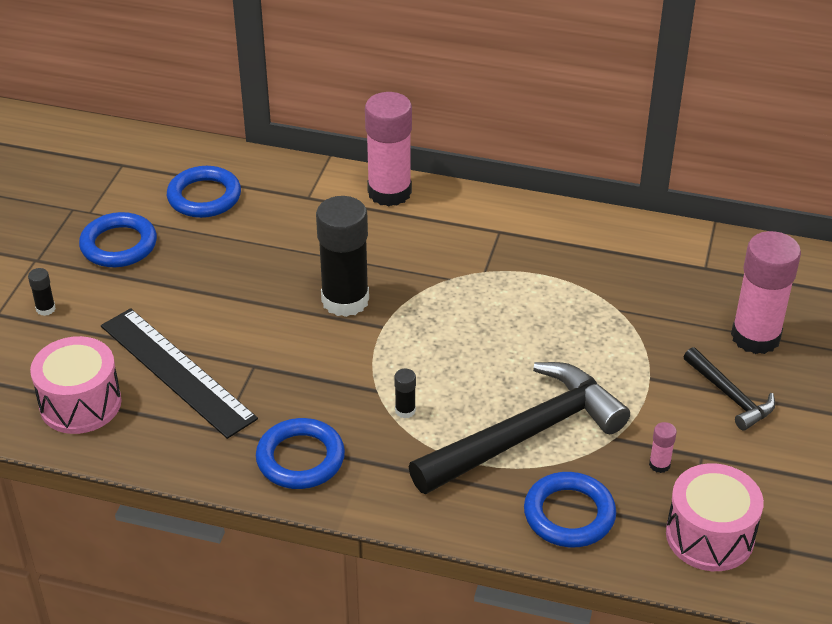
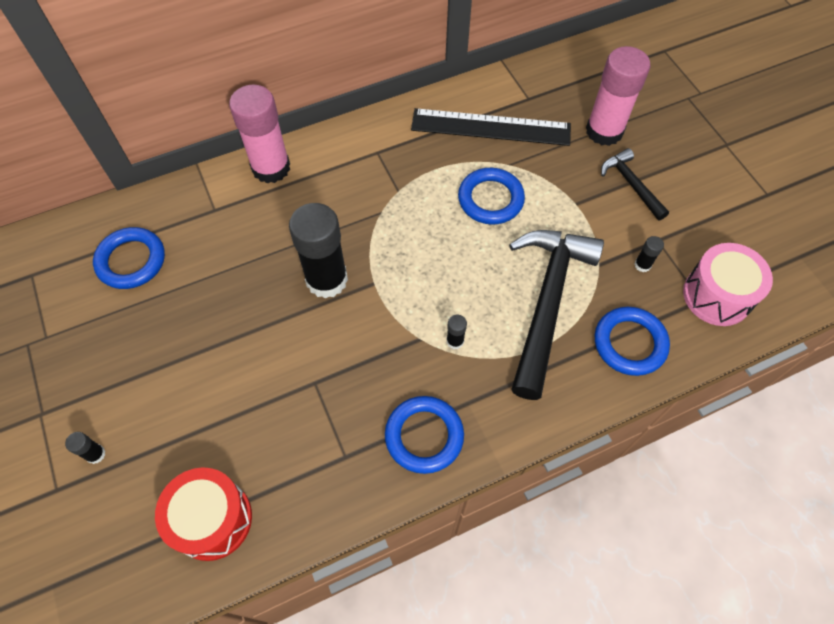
camera: 40 degrees left, 20 degrees up
pink drum [30,336,122,434] -> red drum [155,468,252,561]
blue ring [79,212,157,267] -> blue ring moved to [458,168,525,225]
black ruler [101,308,258,439] -> black ruler moved to [411,108,571,146]
pink glue stick [649,422,677,473] -> black glue stick [634,236,664,272]
black hammer [684,347,775,431] -> black hammer turned 135 degrees counterclockwise [601,148,669,220]

